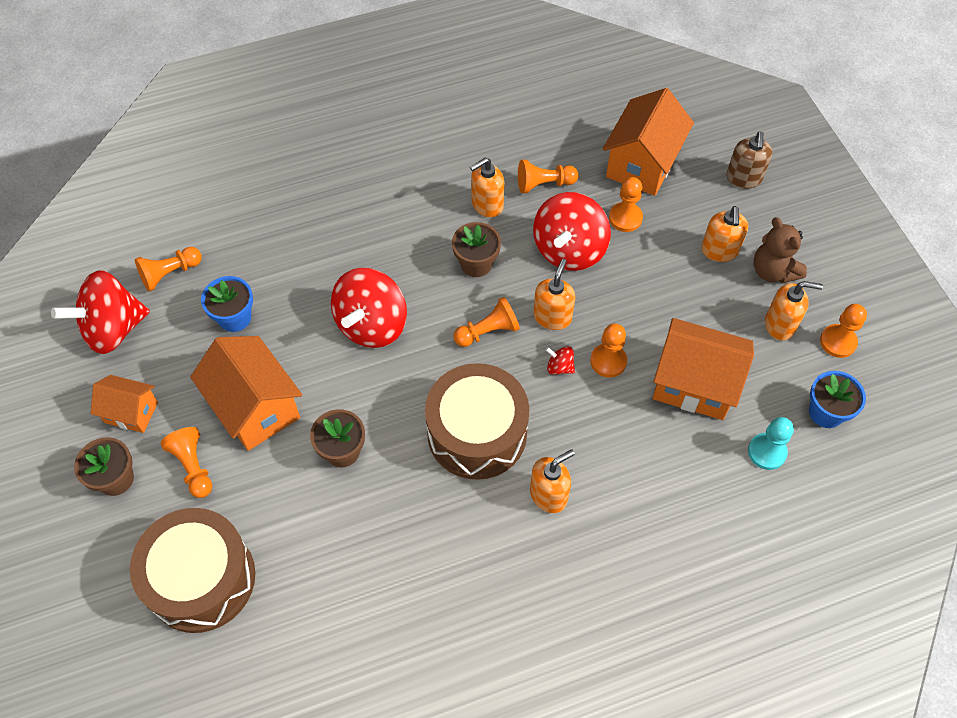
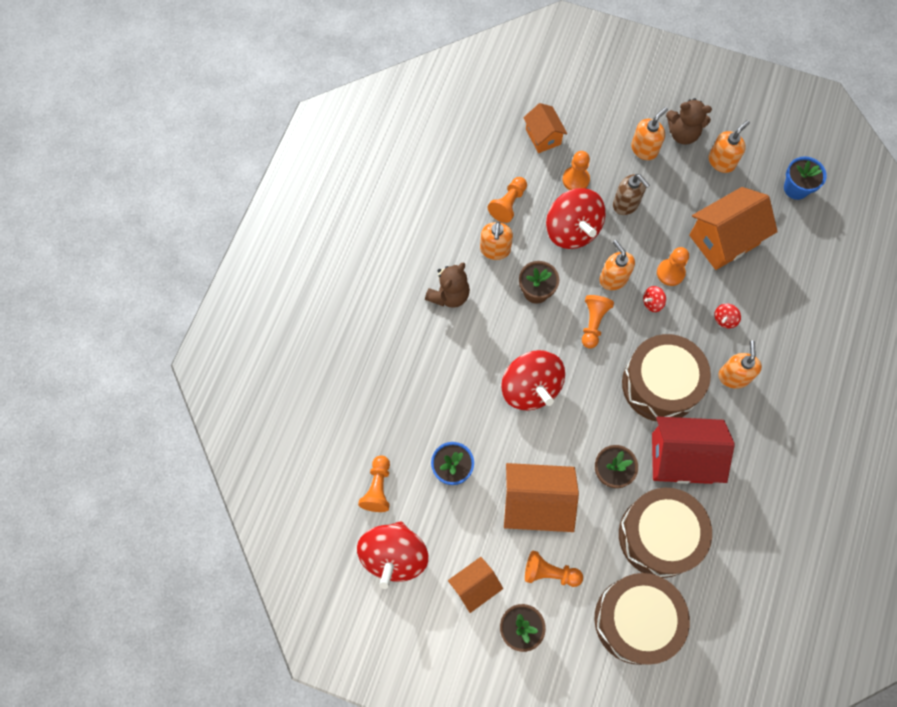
camera: 50 degrees left, 10 degrees up
orange house [603,88,694,196] -> orange house [523,103,567,153], size x0.58
orange soap dispenser [701,206,748,262] -> orange soap dispenser turned 90 degrees counterclockwise [631,107,668,160]
brown soap dispenser [726,131,772,189] -> brown soap dispenser moved to [613,174,650,215]
turquoise pawn [748,417,794,470] -> none
orange pawn [820,304,867,358] -> none
none -> brown teddy bear [425,262,470,308]
none -> brown drum [619,487,712,578]
none -> red house [652,417,735,484]
none -> red spinning top [714,303,741,328]

